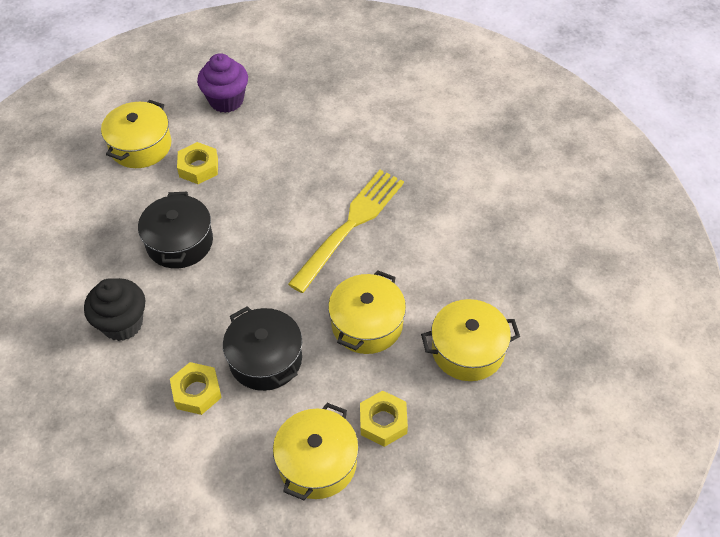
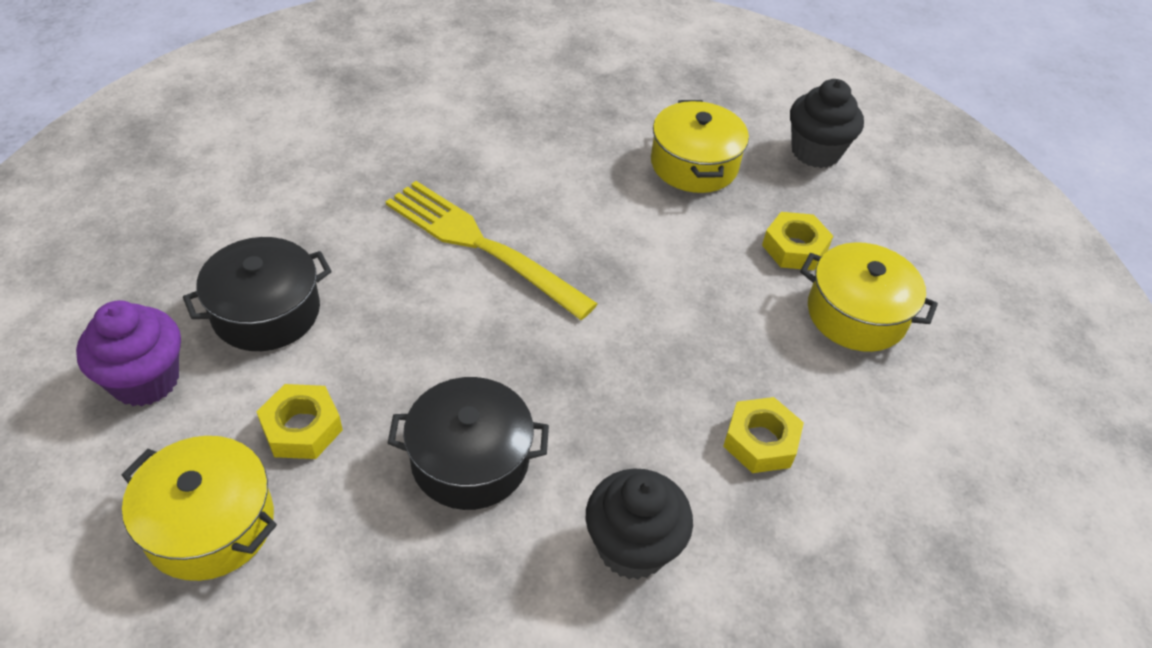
camera: 90 degrees left, 5 degrees down
black pot [223,306,302,391] -> black pot moved to [183,237,332,351]
yellow pot [328,270,406,354] -> none
none -> black cupcake [790,79,864,168]

